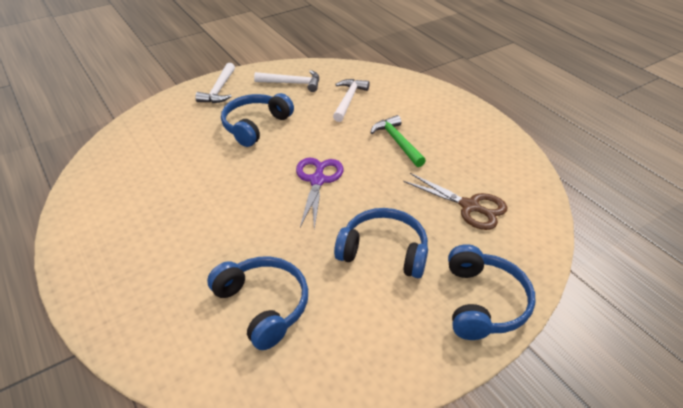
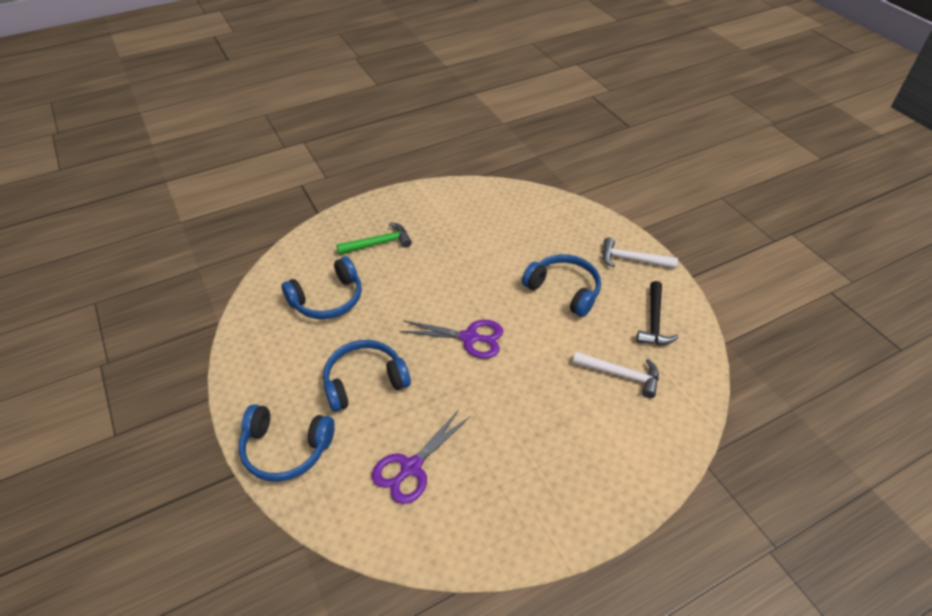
camera: 95 degrees right, 5 degrees up
white hammer [254,70,319,92] -> black hammer [636,281,679,345]
blue headphones [334,208,428,278] -> blue headphones turned 135 degrees counterclockwise [323,340,411,412]
green hammer [370,115,426,167] -> green hammer moved to [336,222,412,255]
brown scissors [403,173,507,230] -> purple scissors [372,410,470,504]

